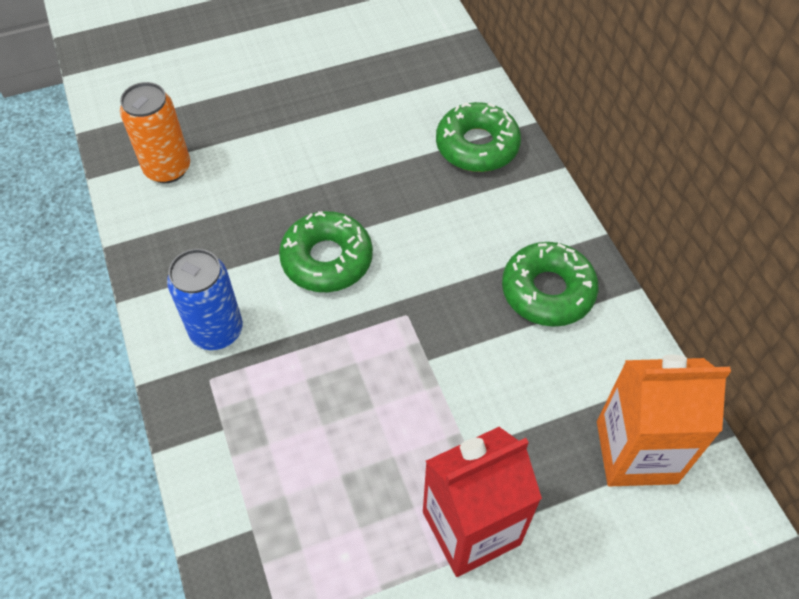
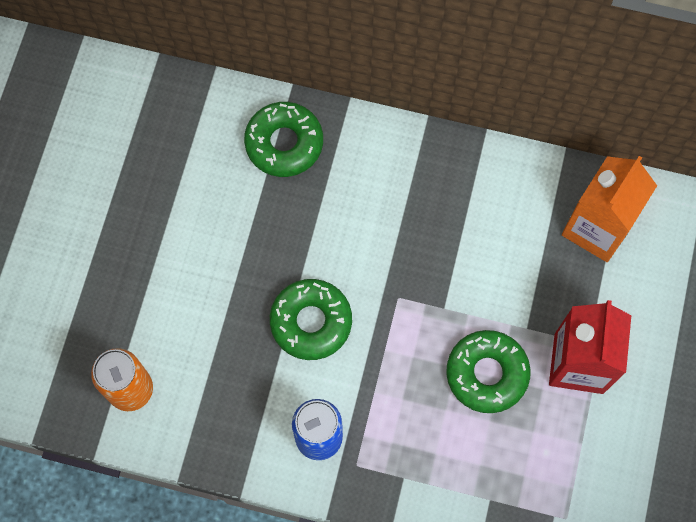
camera: 55 degrees left, 15 degrees up
green donut [502,242,599,327] -> green donut moved to [446,330,531,413]

